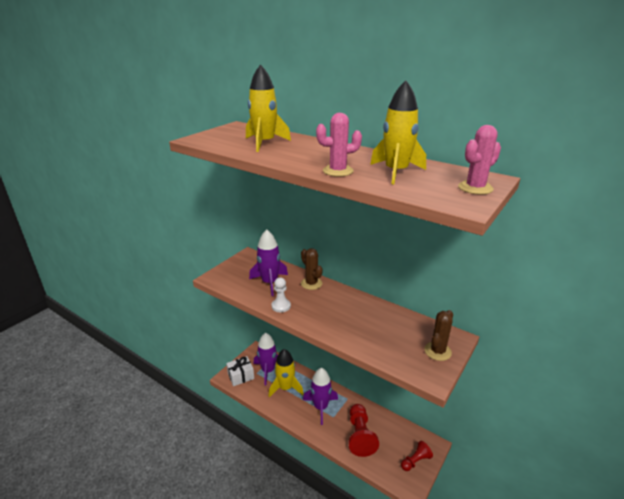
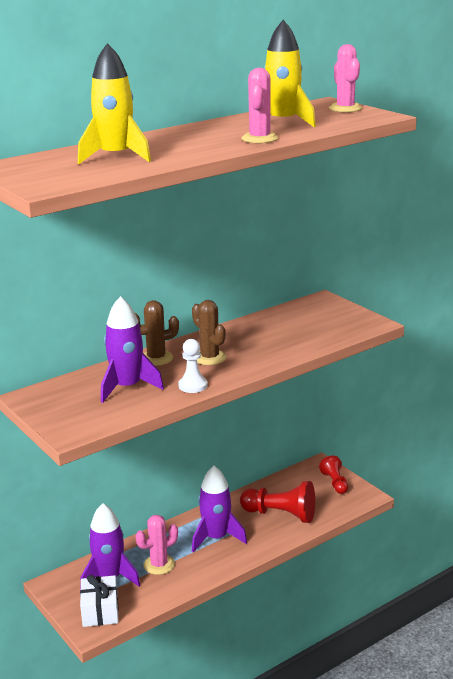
camera: 70 degrees left, 5 degrees down
yellow rocket [269,349,303,397] -> pink cactus [136,515,178,575]
brown cactus [424,310,453,361] -> brown cactus moved to [192,300,226,365]

